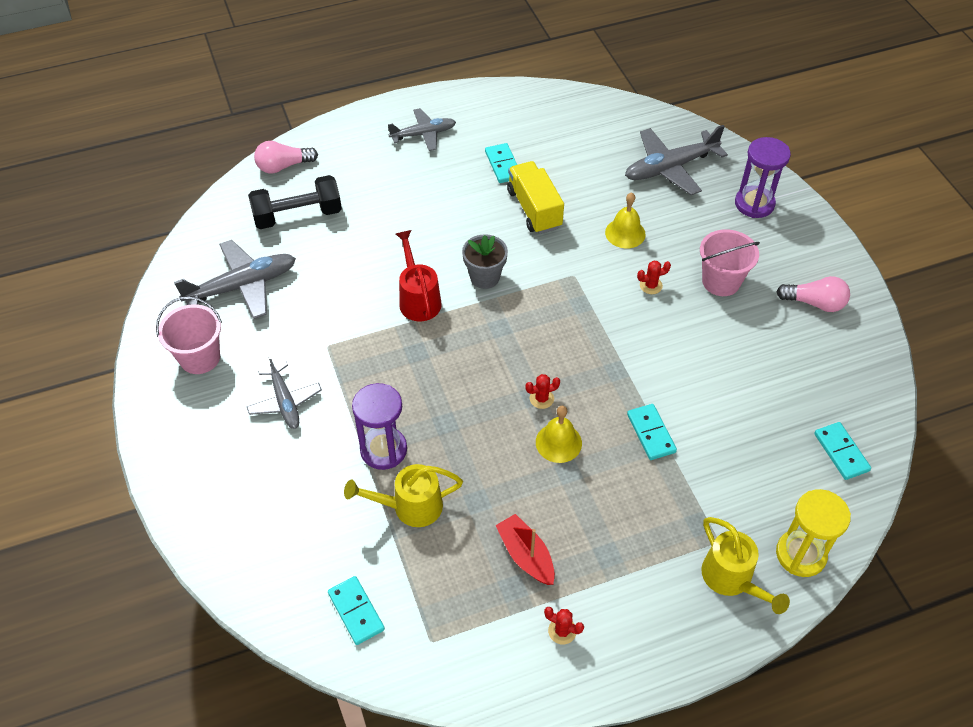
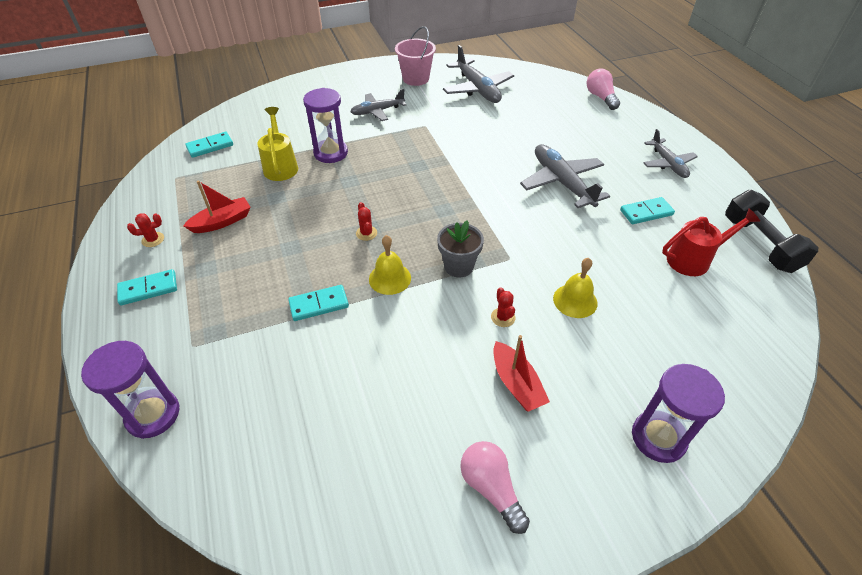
camera: 90 degrees right, 5 degrees down
black dumbbell [248,175,342,229] -> black dumbbell moved to [725,190,818,273]
red watering can [396,230,442,321] -> red watering can moved to [662,209,760,276]
grey flower pot [462,234,508,289] -> grey flower pot moved to [437,221,484,278]
yellow truck [507,161,564,234] -> none
yellow bell [536,406,582,463] -> yellow bell moved to [369,235,411,295]
red cactus [544,607,584,645] -> red cactus turned 45 degrees clockwise [127,213,164,247]
grey plane [625,125,728,195] -> grey plane moved to [520,144,610,208]
pink bucket [700,229,760,296] -> red boat [493,335,550,412]
yellow watering can [701,517,790,614] -> none
pink light bulb [776,276,850,312] -> pink light bulb turned 135 degrees clockwise [460,441,530,534]
yellow hourglass [776,489,851,577] -> purple hourglass [81,341,180,439]
turquoise domino [814,422,871,480] -> turquoise domino moved to [117,269,177,305]

